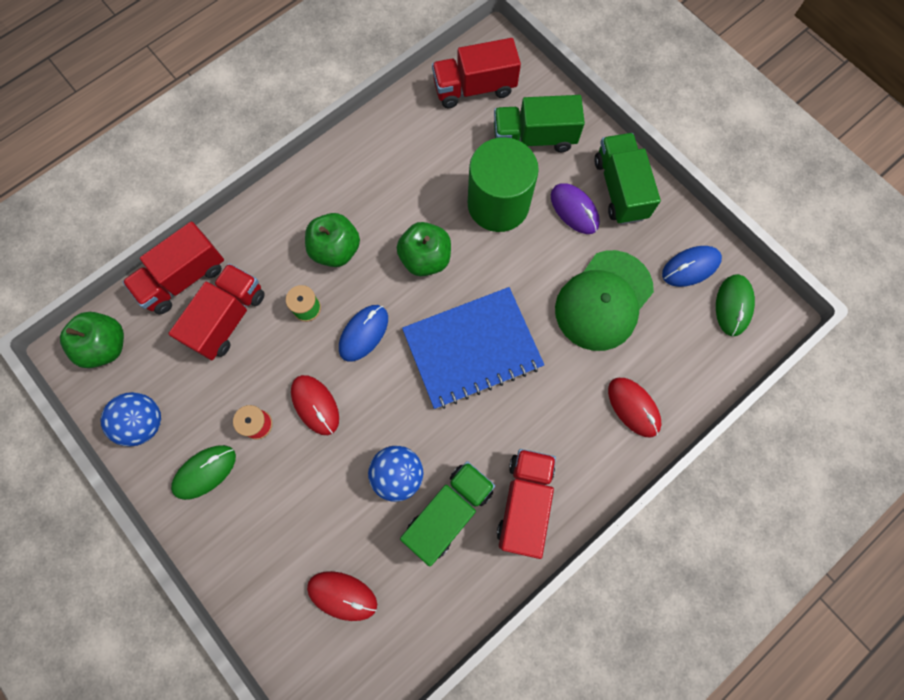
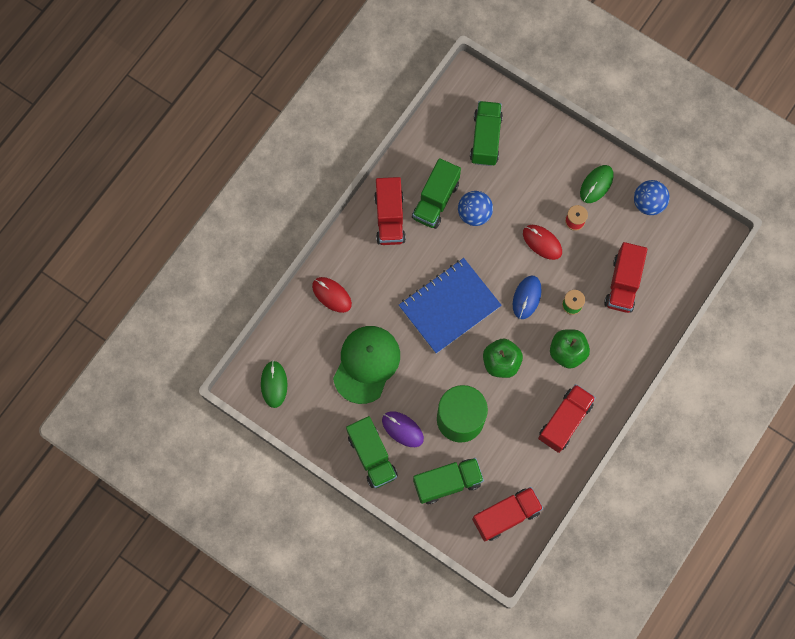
camera: 165 degrees right, 0 degrees up
green apple [60,312,124,368] -> none
red truck [123,221,224,314] -> red truck moved to [538,384,596,453]
red mouse [307,571,377,621] -> green truck [470,101,503,166]
blue mouse [662,246,722,287] -> none

